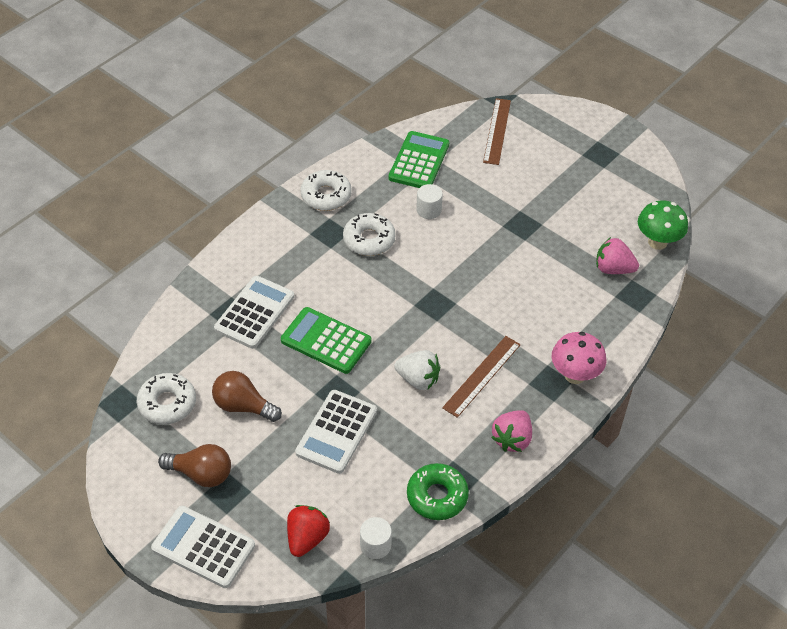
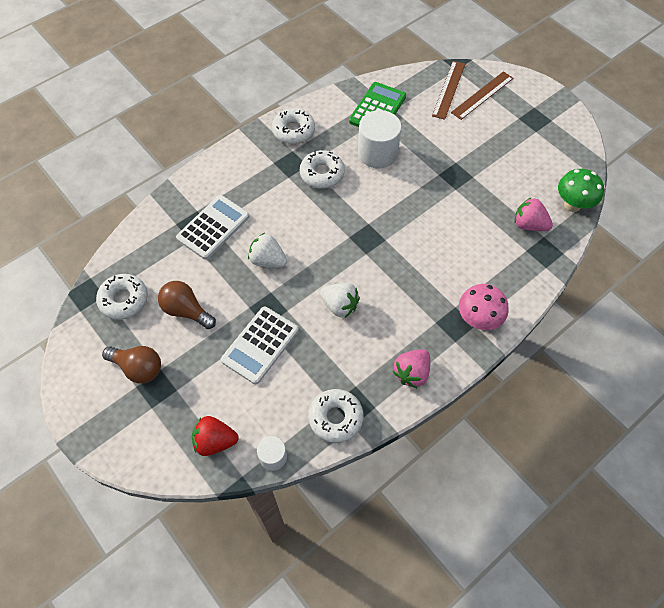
camera: 10 degrees right, 10 degrees up
white calculator [151,506,255,588] -> none
green calculator [281,307,371,374] -> white strawberry [248,233,287,268]
red strawberry [287,505,330,557] -> red strawberry turned 120 degrees counterclockwise [192,416,239,456]
green donut [407,463,469,520] -> white donut [308,389,364,443]
white cylinder [416,184,443,219] -> white cylinder [358,110,402,168], size x1.87
brown ruler [442,336,521,418] -> brown ruler moved to [451,71,513,120]

